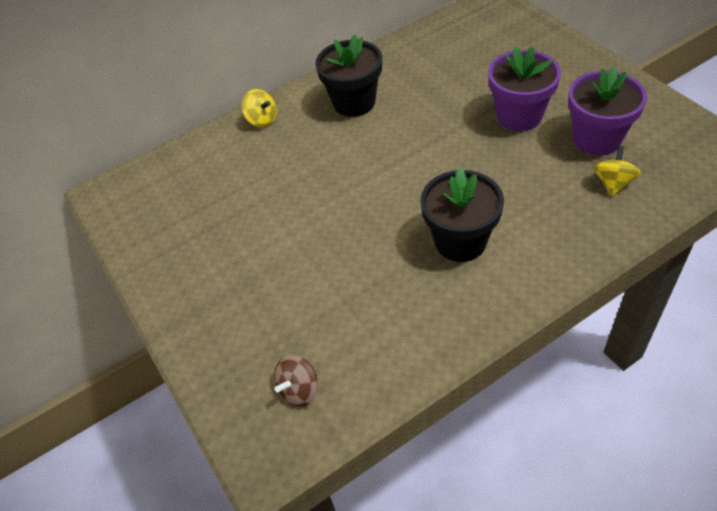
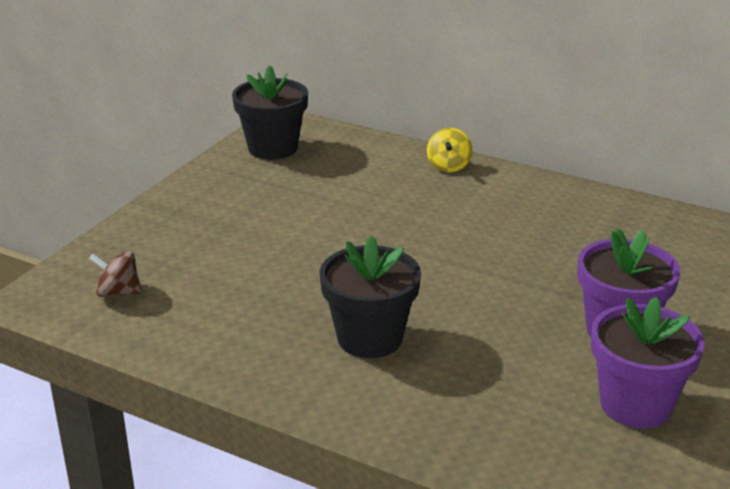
camera: 55 degrees right, 20 degrees down
black flower pot [315,34,382,117] -> black flower pot moved to [232,65,308,160]
yellow spinning top [594,146,641,196] -> none

